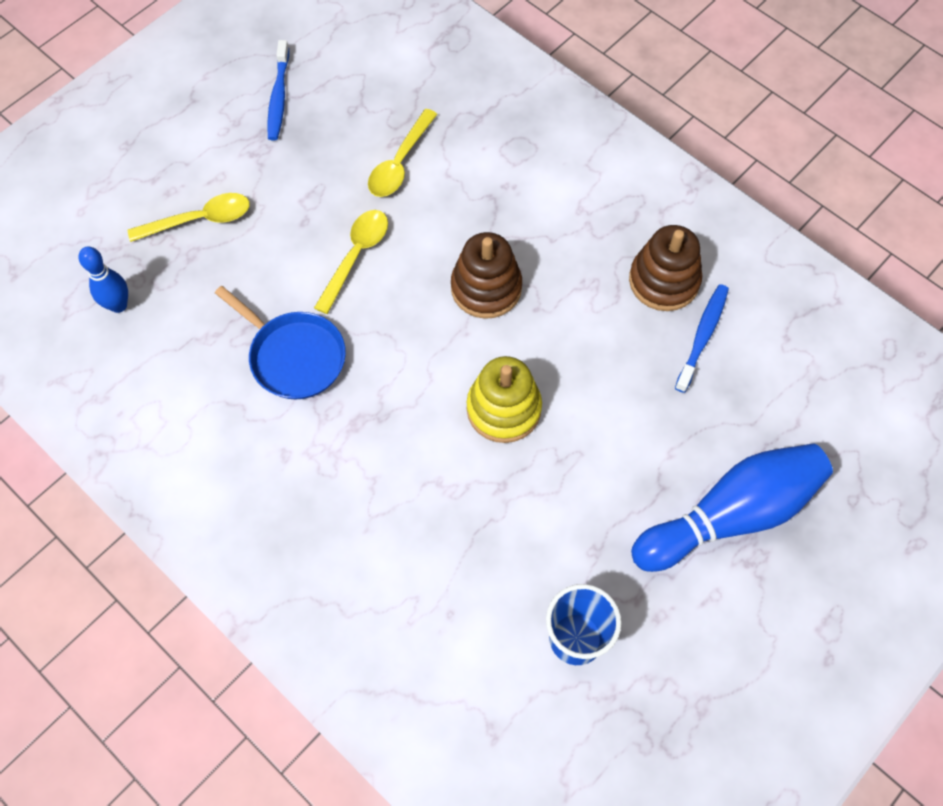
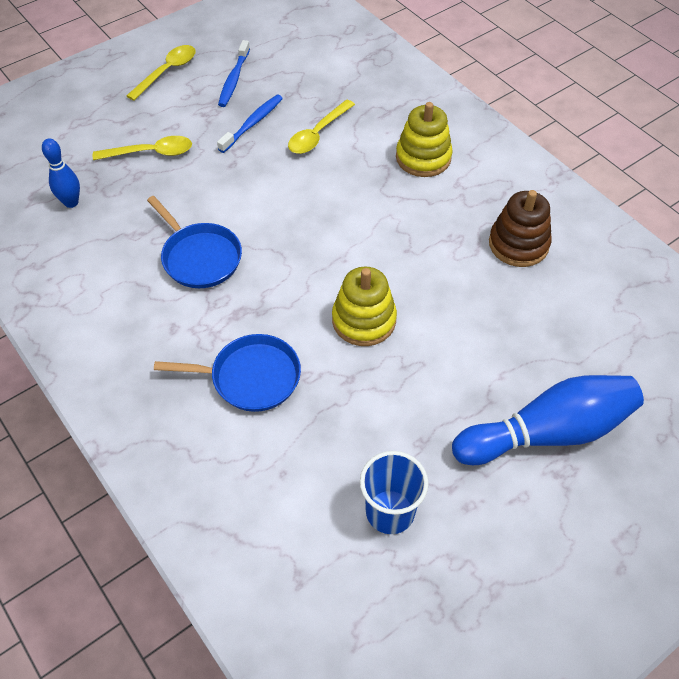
camera: 10 degrees right, 10 degrees down
yellow spoon [314,210,388,314] -> yellow spoon moved to [126,45,196,101]
brown stacking toy [451,232,522,319] -> none
blue toothbrush [675,284,729,393] -> blue toothbrush moved to [217,95,283,153]
none -> blue pan [154,334,301,412]
none -> yellow stacking toy [396,102,453,177]

